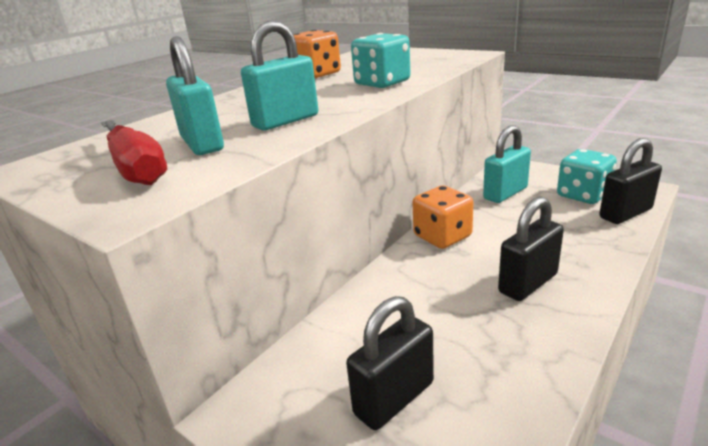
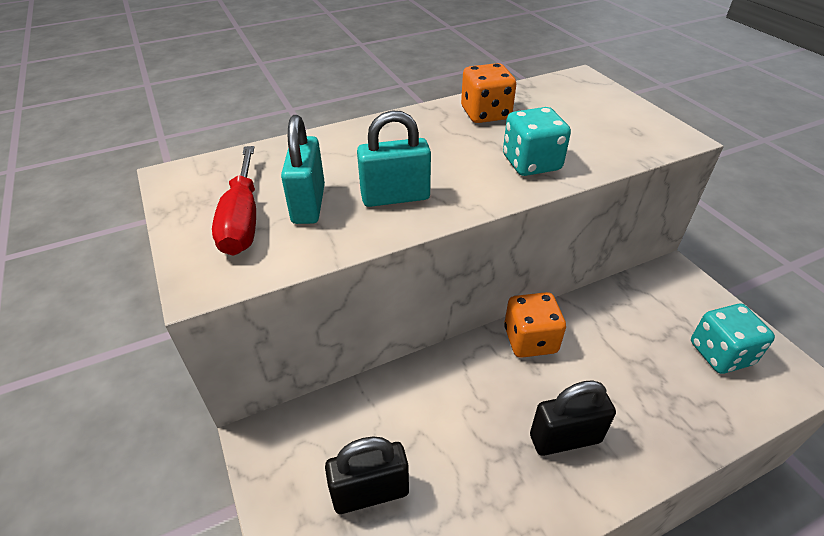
camera: 25 degrees right, 15 degrees up
turquoise padlock [483,125,531,203] -> none
black padlock [599,138,662,224] -> none

